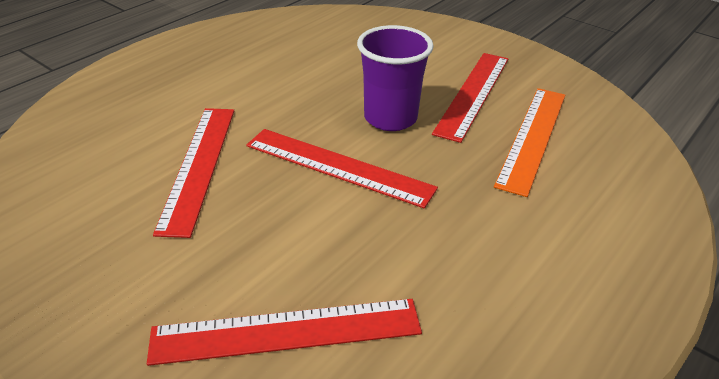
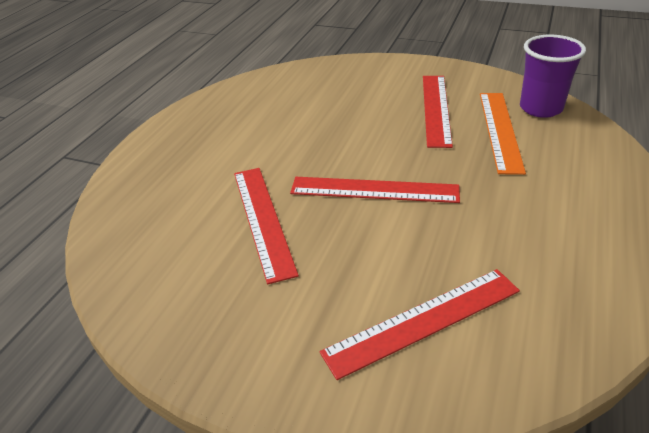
camera: 15 degrees left, 0 degrees up
purple cup [357,25,434,131] -> purple cup moved to [520,35,586,118]

